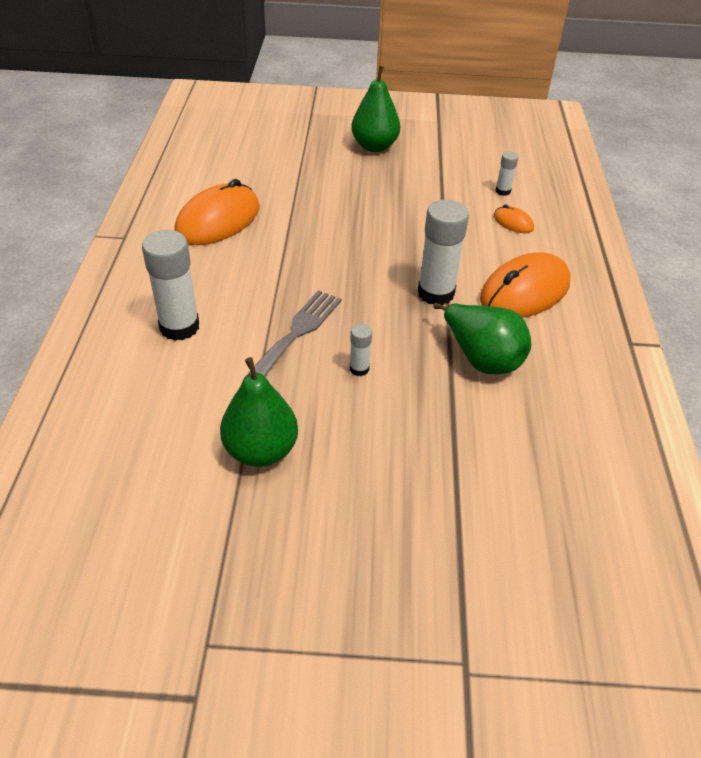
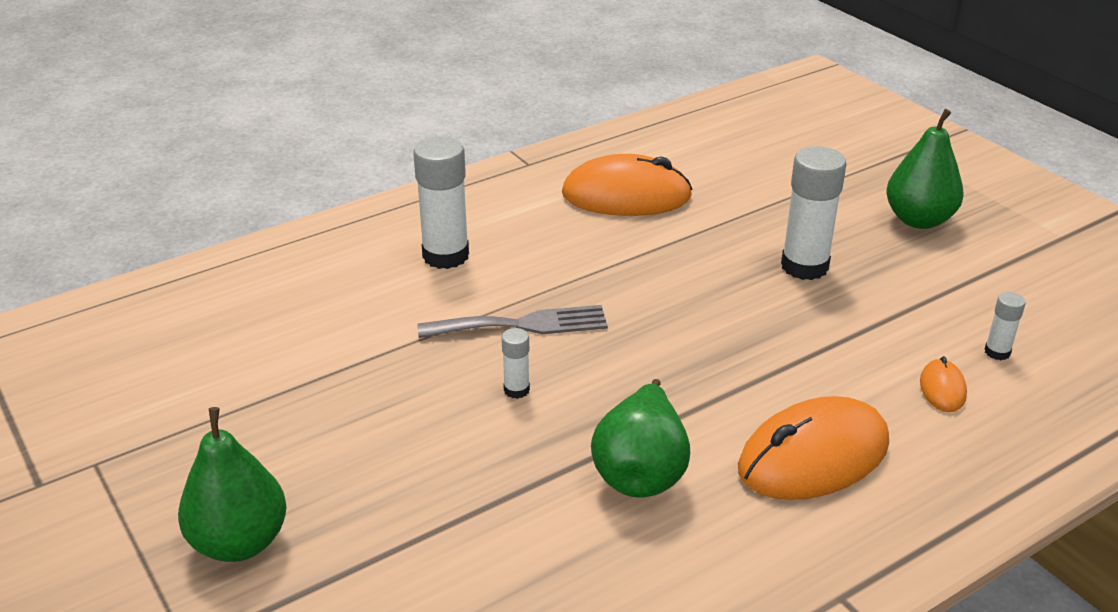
camera: 55 degrees right, 10 degrees down
green pear [220,357,298,467] -> green pear moved to [178,407,287,562]
white glue stick [418,200,469,305] -> white glue stick moved to [781,146,846,280]
orange mouse [480,252,571,318] -> orange mouse turned 45 degrees counterclockwise [738,396,889,500]

